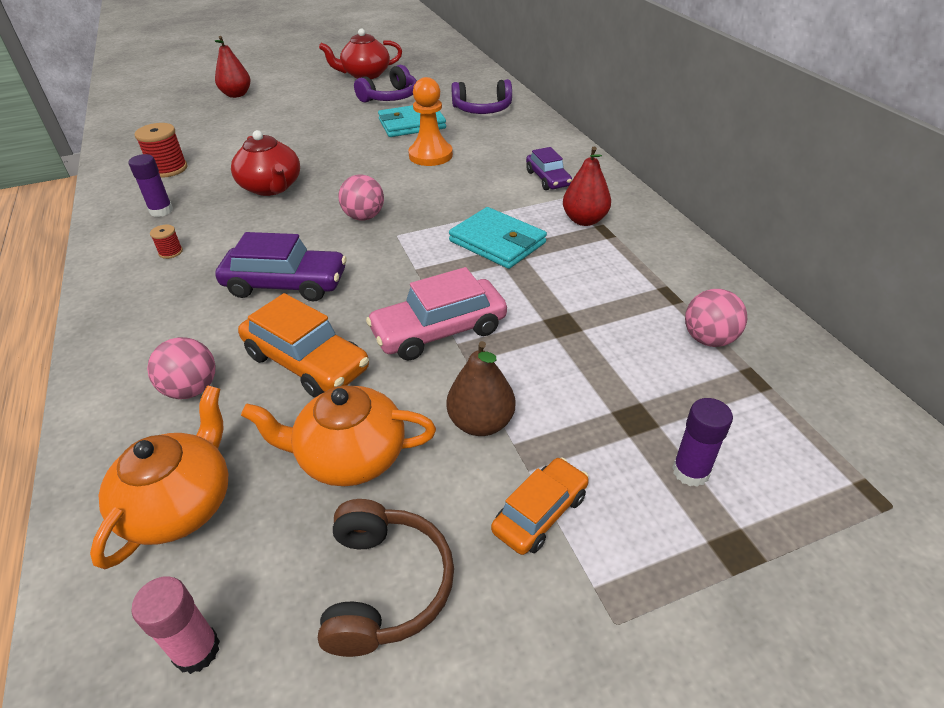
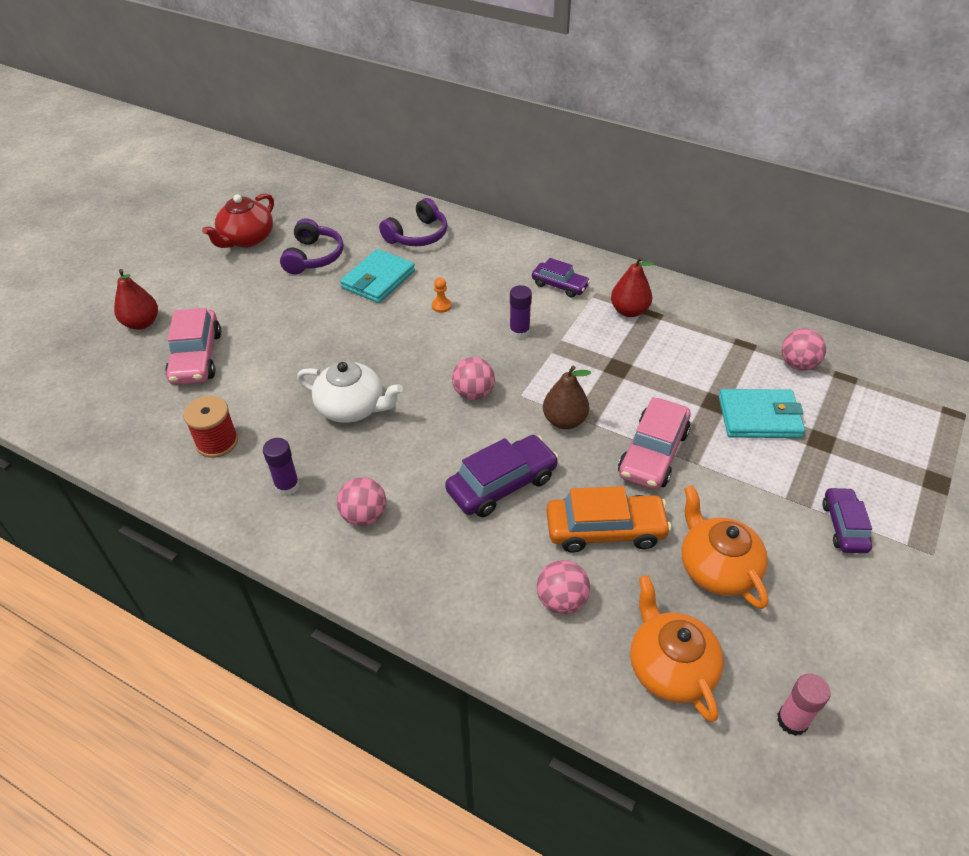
camera: 40 degrees left, 5 degrees up
red spool [150,225,183,259] -> pink ball [337,477,386,526]
red teapot [231,130,300,196] -> white teapot [297,361,403,423]
orange teapot [241,385,436,486] -> orange teapot turned 105 degrees clockwise [681,485,768,609]
brown headphones [318,499,454,657] -> none
orange pawn [408,77,453,166] -> orange pawn [432,277,451,313], size x0.45
brown pear [447,341,515,436] -> brown pear moved to [543,366,591,429]
turquoise wallet [449,207,547,269] -> turquoise wallet moved to [719,389,805,438]
orange car [491,457,589,555] -> purple car [822,487,872,553]
purple glue stick [672,398,733,487] -> purple glue stick moved to [509,285,532,339]
none -> pink car [165,308,221,385]

